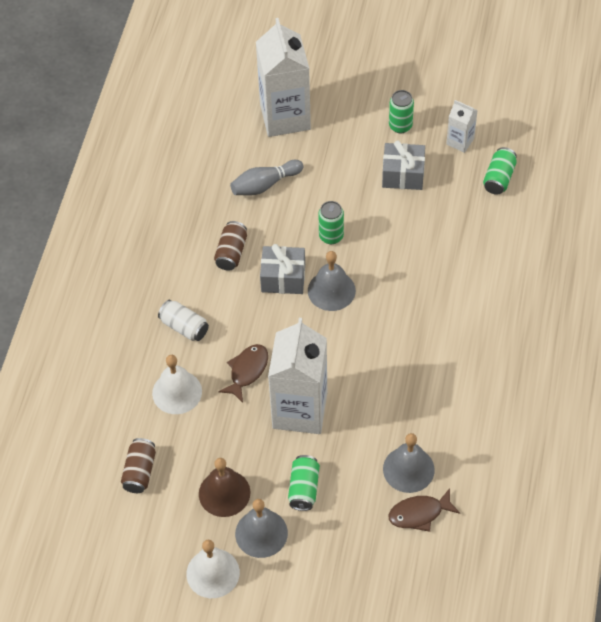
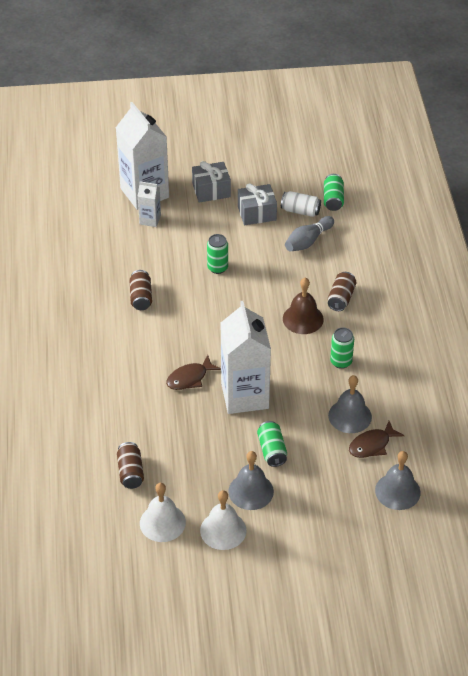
camera: 20 degrees left, 10 degrees down
white bell [152,355,202,414] -> white bell moved to [140,483,186,542]
white can [158,300,209,341] -> white can moved to [281,191,321,217]
brown bell [199,458,251,517] -> brown bell moved to [283,278,324,334]
brown fish [218,344,268,403] -> brown fish turned 135 degrees counterclockwise [166,355,221,390]
grey bowling pin [230,160,303,195] -> grey bowling pin moved to [285,216,334,252]
grey gift [260,244,305,294] -> grey gift moved to [192,161,231,203]
grey bell [308,251,356,311] -> grey bell moved to [375,451,421,510]
green can [389,90,414,133] -> green can moved to [330,328,354,369]
white carton [446,100,478,153] -> white carton moved to [138,182,161,227]
none -> brown can [328,272,356,311]

